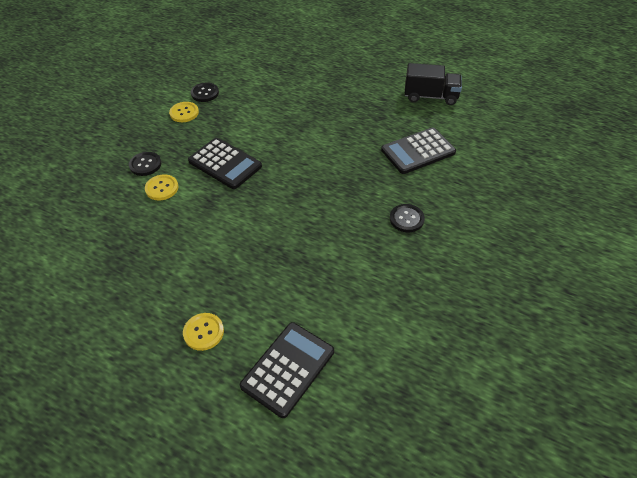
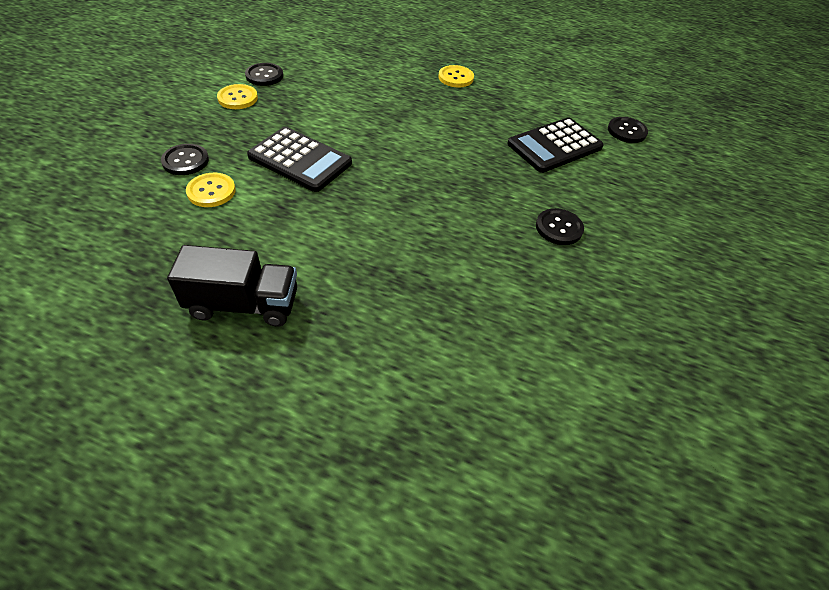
camera: 10 degrees left, 0 degrees up
yellow button [183,313,224,351] -> yellow button moved to [438,65,474,87]
black calculator [240,322,334,418] -> none
black truck [405,63,462,105] -> black truck moved to [167,245,297,327]
none -> black button [608,117,648,143]

